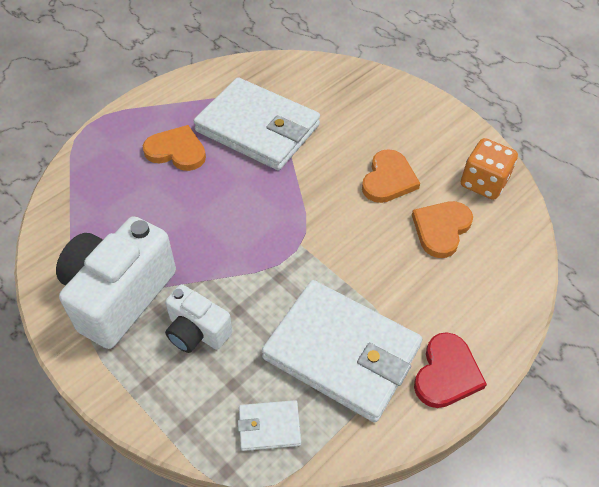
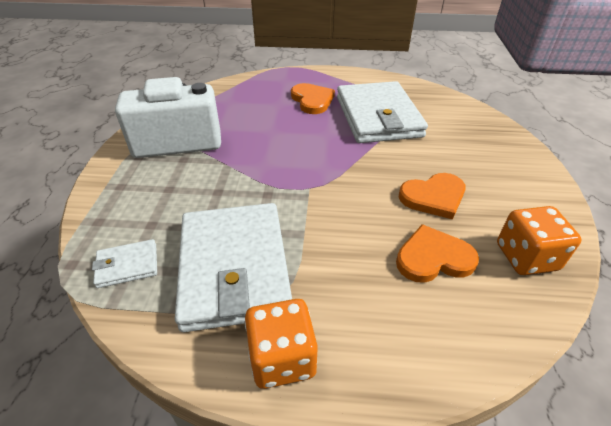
camera: 50 degrees right, 10 degrees down
white camera [165,284,232,353] -> none
white wallet [238,400,301,451] -> white wallet turned 60 degrees counterclockwise [92,239,157,288]
red heart [414,332,487,408] -> orange dice [245,299,318,389]

